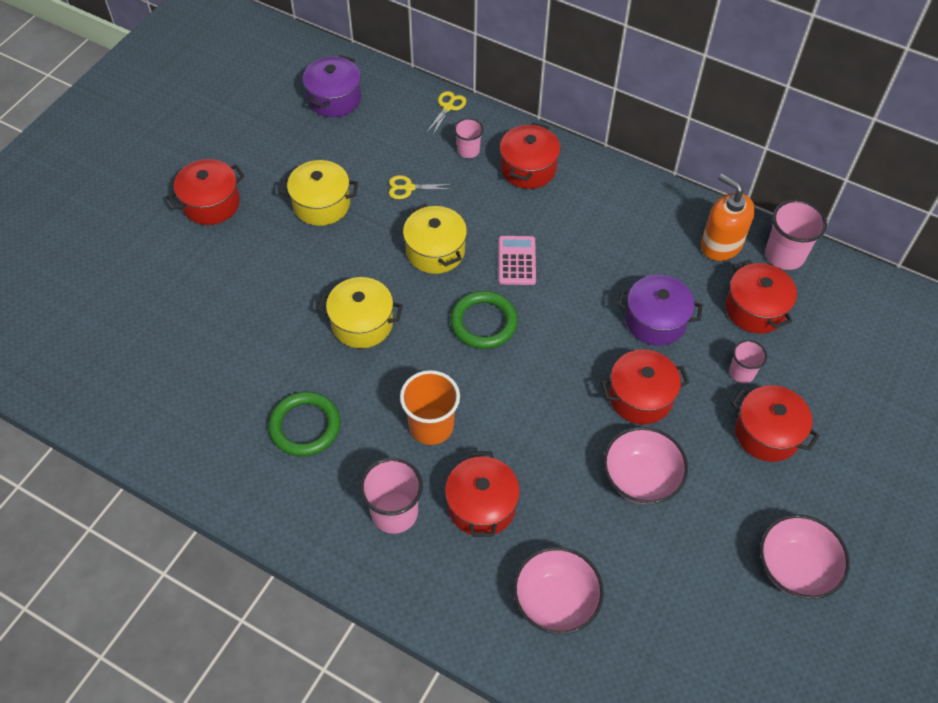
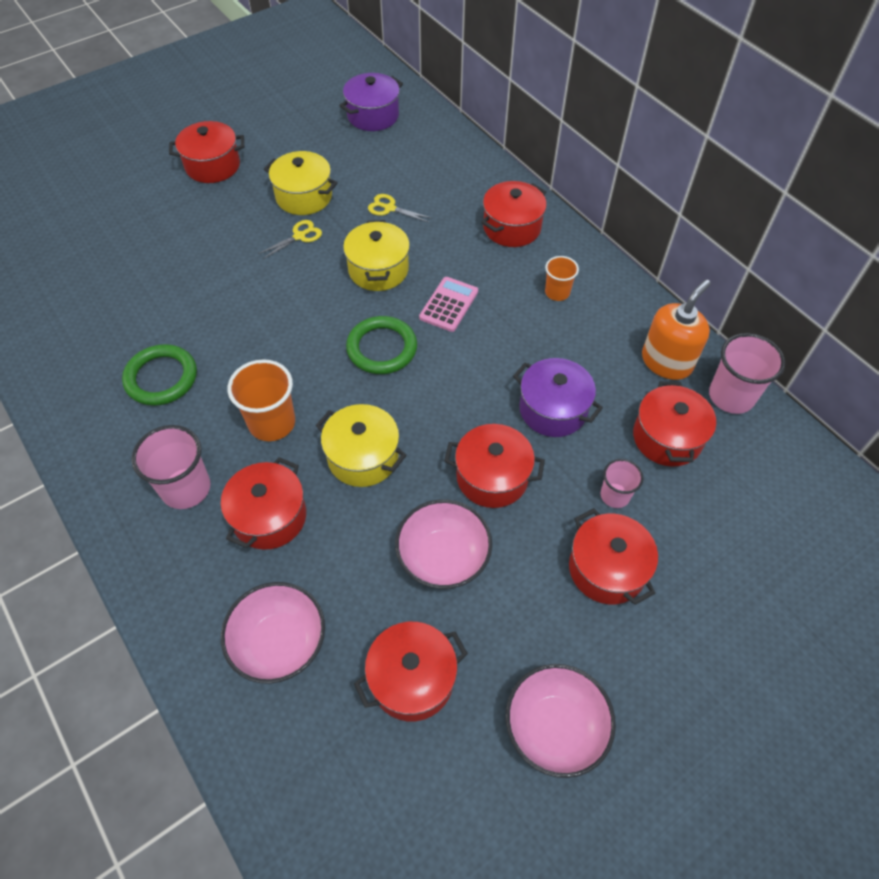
camera: 25 degrees right, 0 degrees up
yellow pot [317,277,403,348] -> yellow pot moved to [315,404,407,487]
yellow scissors [426,91,466,135] -> yellow scissors moved to [258,220,322,259]
pink cup [454,118,483,158] -> none
orange soap dispenser [701,174,755,261] -> orange soap dispenser turned 60 degrees clockwise [642,280,711,380]
none -> red pot [354,622,468,721]
none -> orange cup [545,256,579,301]

